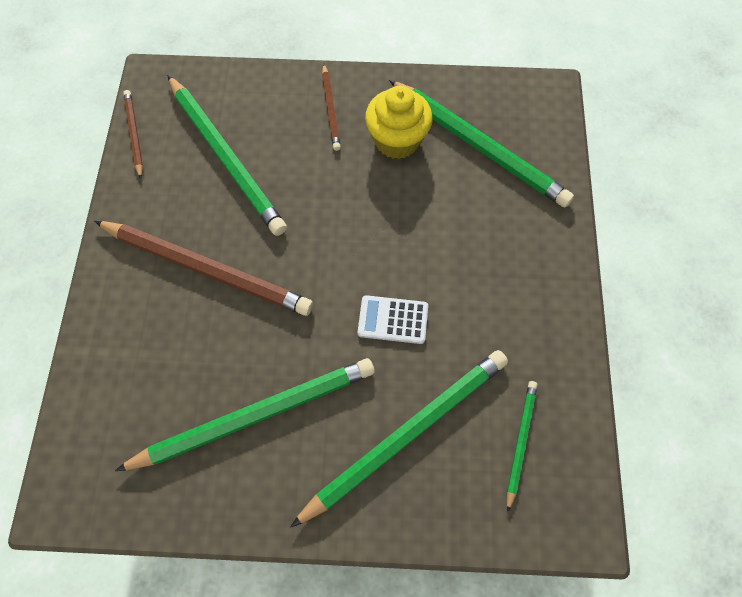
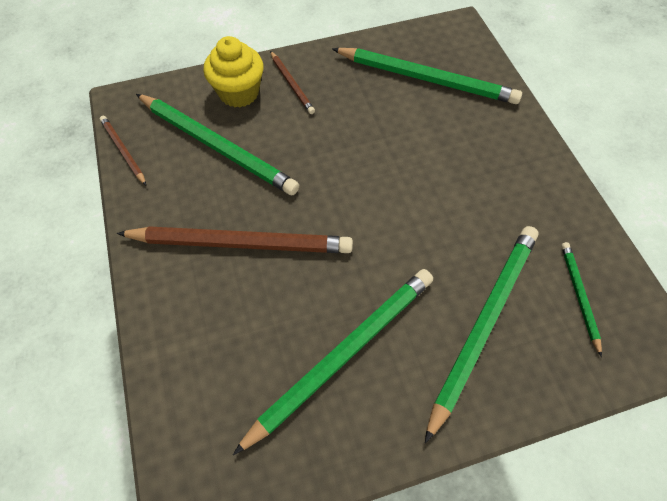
camera: 20 degrees left, 5 degrees down
white calculator [358,295,428,344] -> none
yellow cupcake [365,86,433,159] -> yellow cupcake moved to [203,36,264,107]

